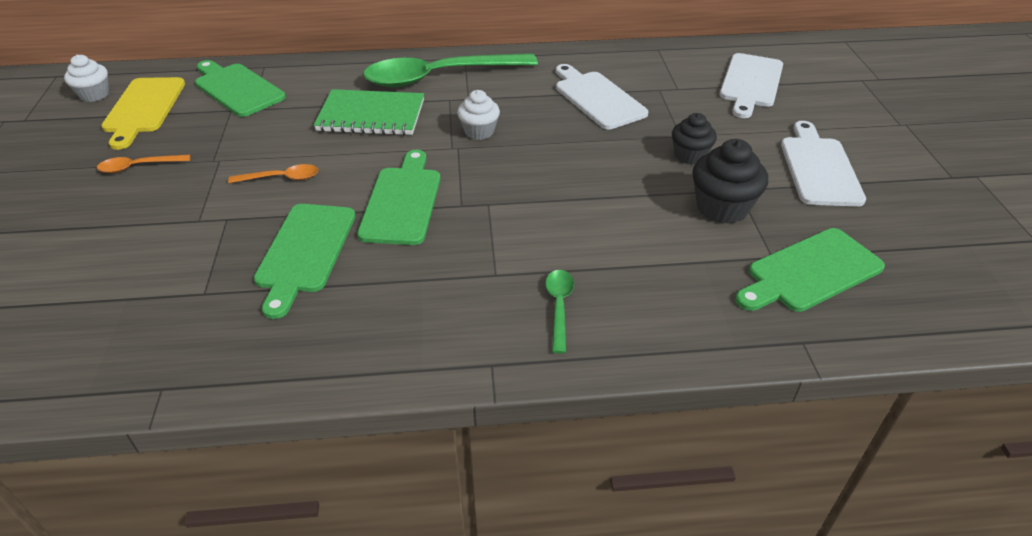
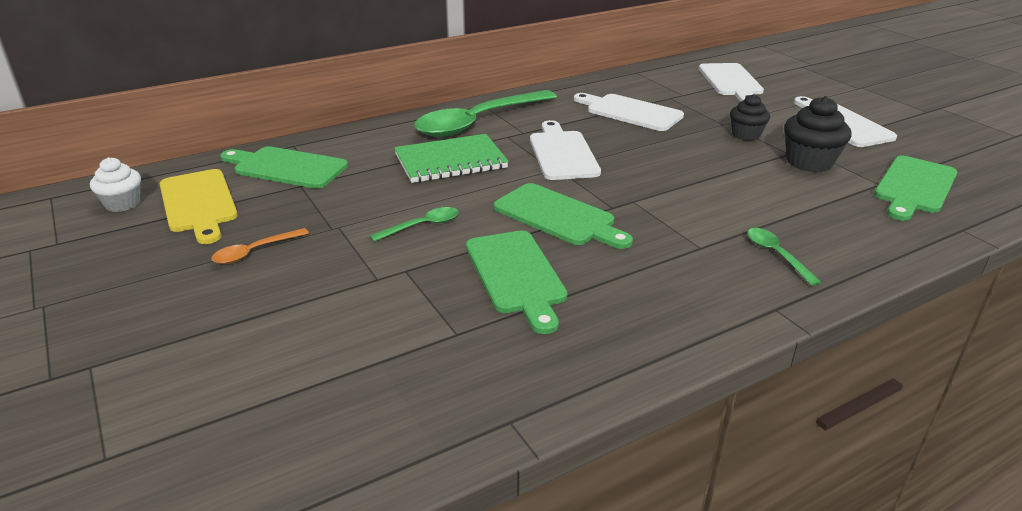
camera: 25 degrees left, 10 degrees down
orange spoon [228,164,319,183] -> green spoon [370,207,459,242]
green cutting board [357,150,440,245] -> green cutting board turned 150 degrees clockwise [494,183,633,249]
white cupcake [457,90,500,140] -> white cutting board [530,120,601,180]

